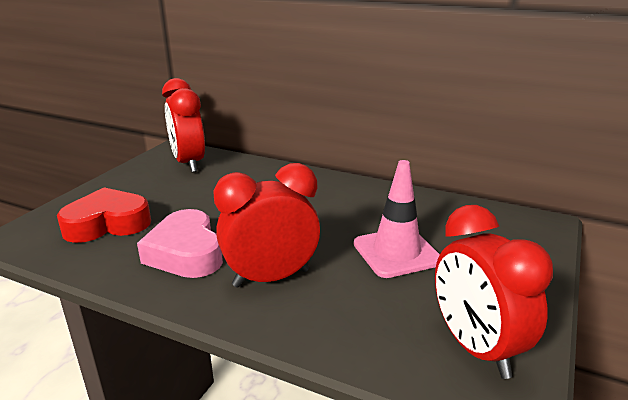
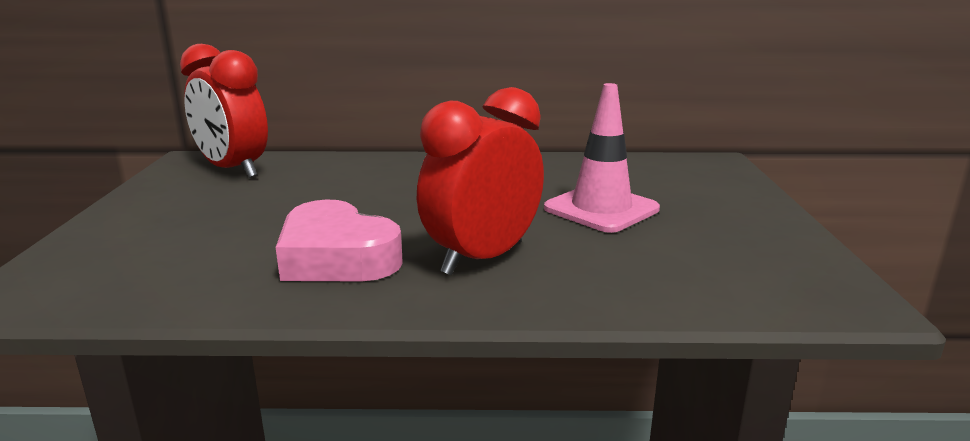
camera: 25 degrees left, 5 degrees down
red heart [57,187,151,243] -> none
red clock [435,205,553,379] -> none

